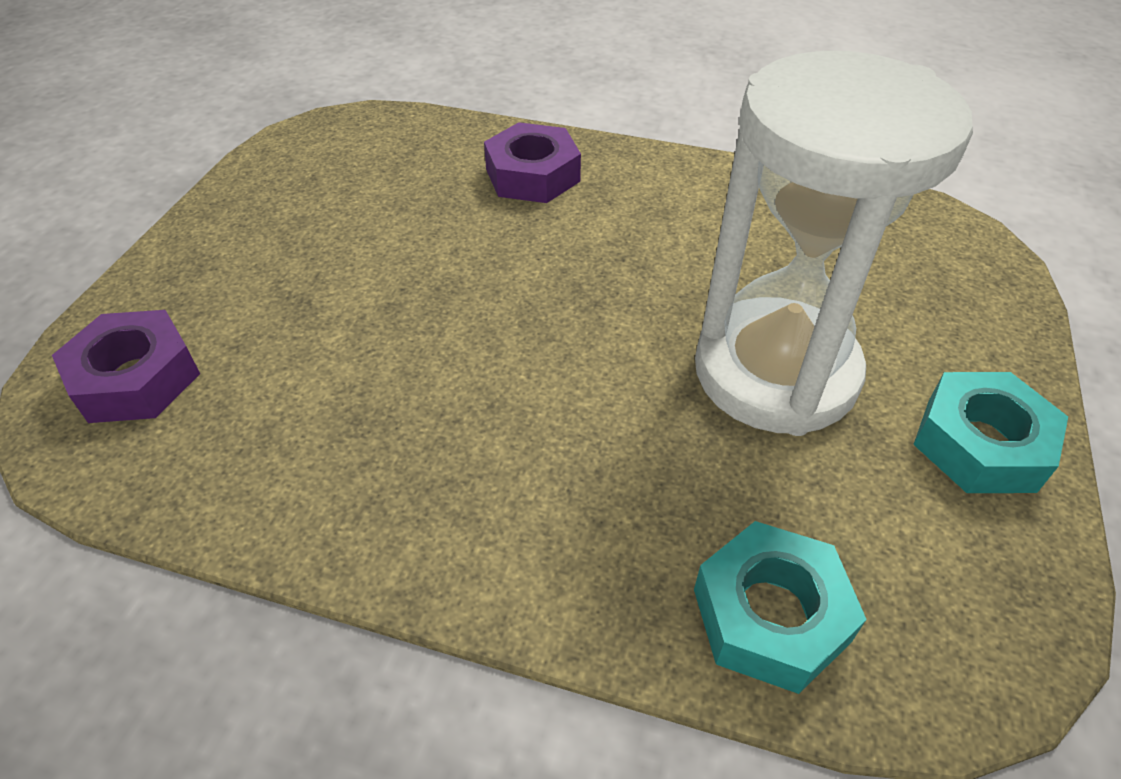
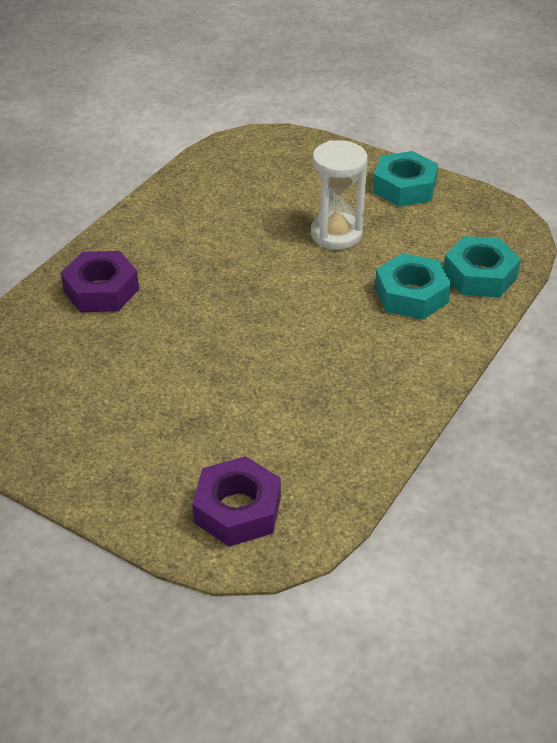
camera: 75 degrees left, 5 degrees down
white hourglass [695,51,973,436] -> white hourglass [311,140,368,250], size x0.56
none -> turquoise nut [375,253,451,320]

